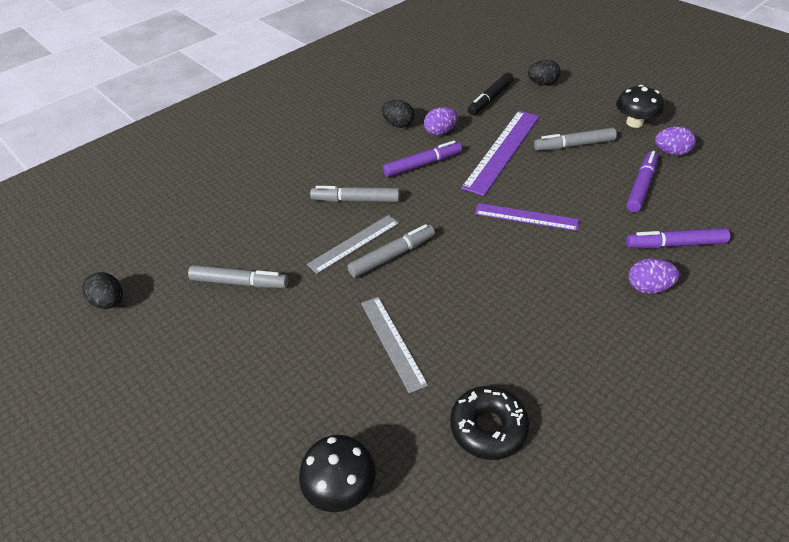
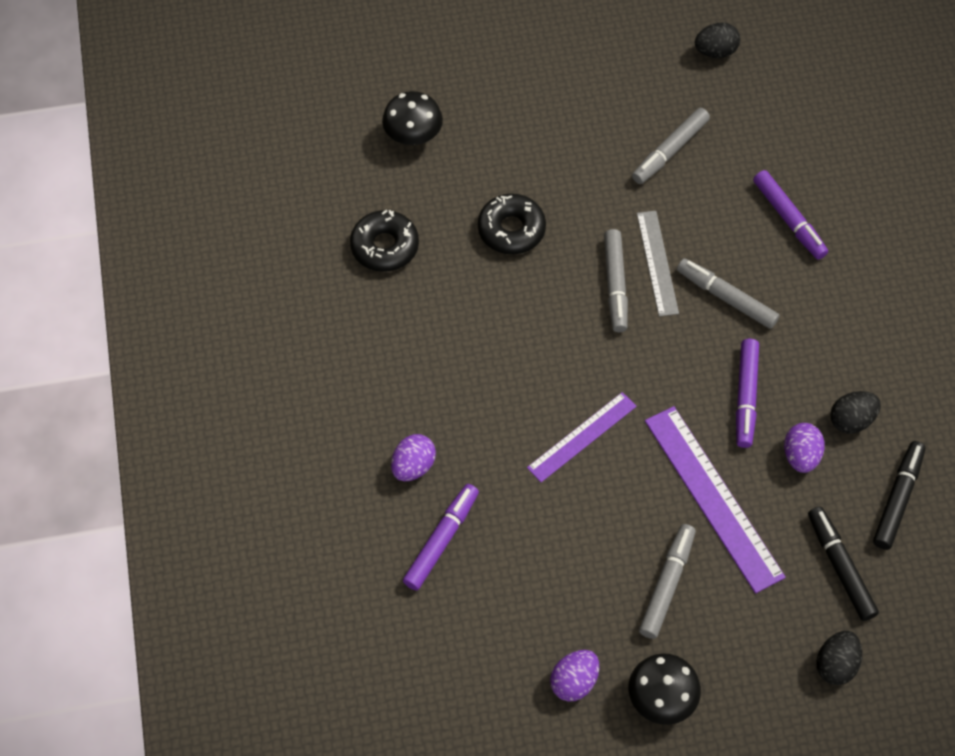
camera: 120 degrees right, 15 degrees up
grey marker [310,186,400,202] -> grey marker turned 90 degrees counterclockwise [677,258,780,329]
grey ruler [361,297,428,394] -> black donut [478,193,546,254]
purple marker [626,151,658,212] -> purple marker moved to [753,170,828,260]
none -> black marker [873,441,926,550]

